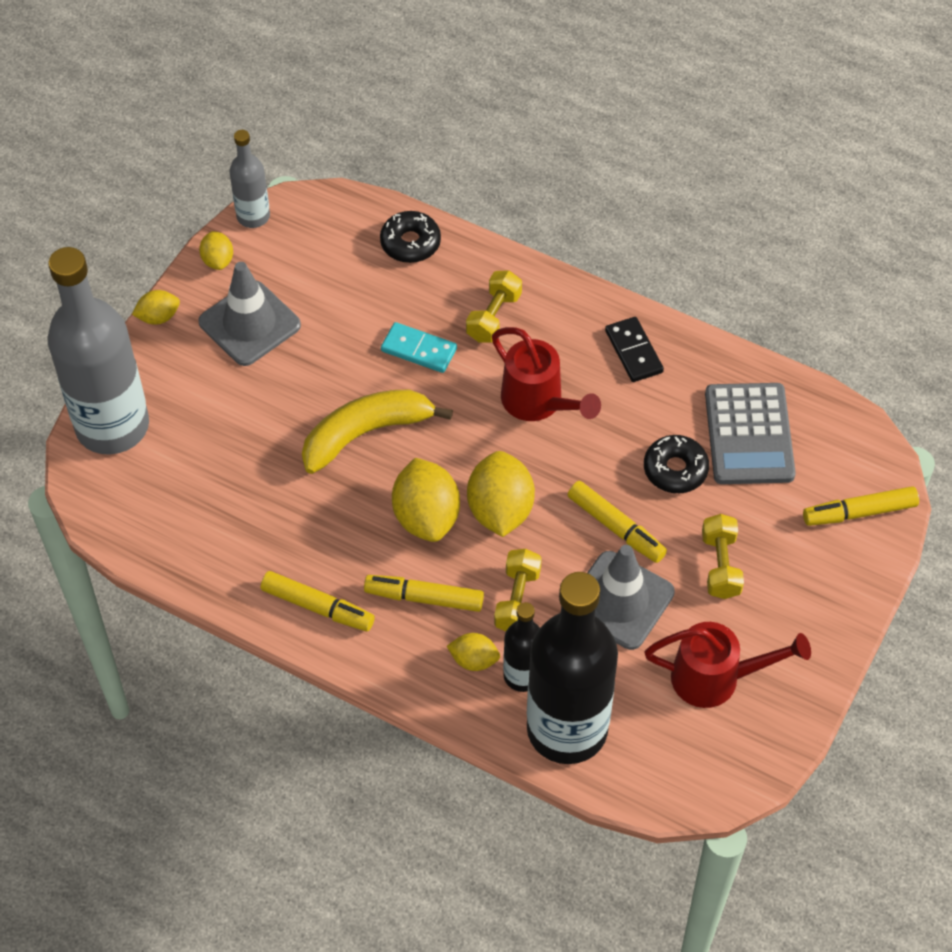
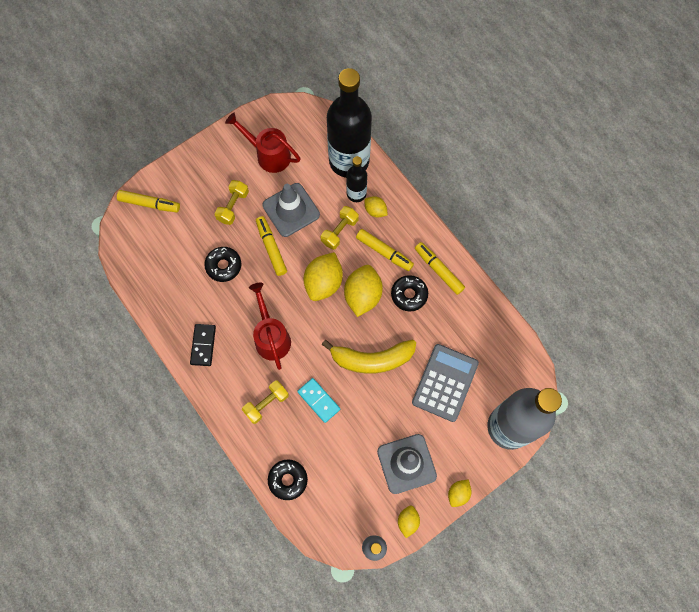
camera: 155 degrees left, 15 degrees up
yellow lemon [132,290,180,325] -> yellow lemon turned 60 degrees counterclockwise [448,479,472,507]
grey calculator [705,383,796,484] -> grey calculator moved to [412,344,479,422]
none -> black donut [391,275,428,311]

